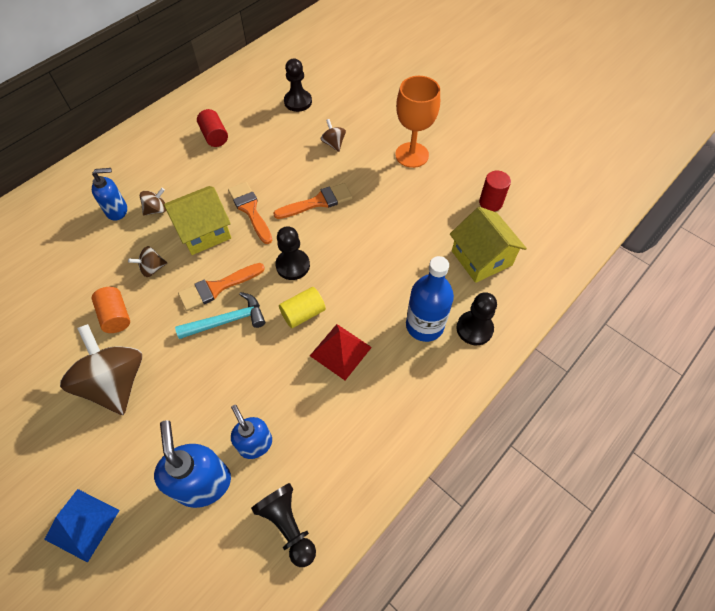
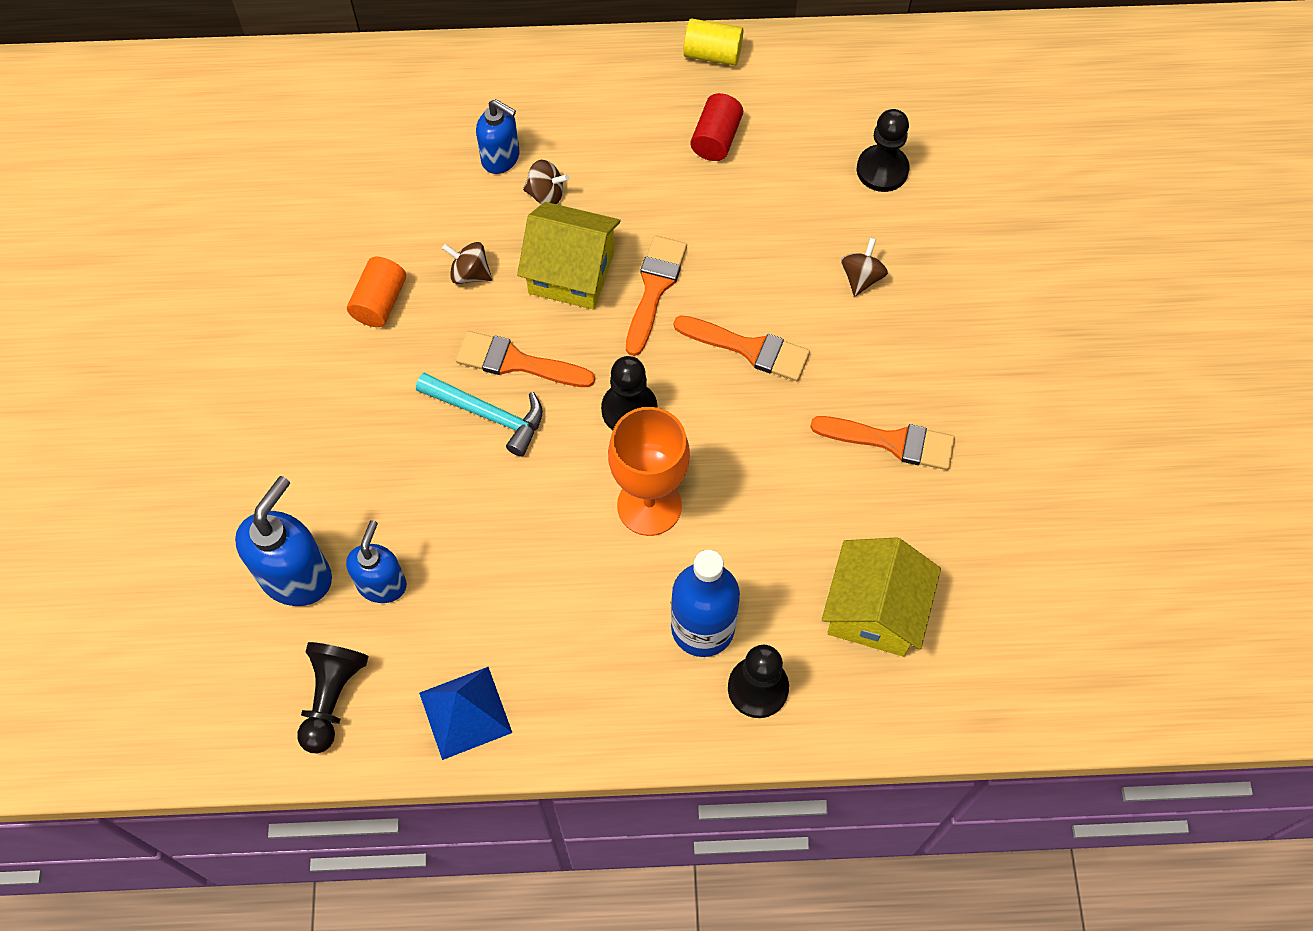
camera: 45 degrees right, 5 degrees up
blue pyramid [44,489,120,563] -> blue pyramid moved to [419,667,512,760]
brown spinning top [60,324,142,415] -> none
yellow cylinder [279,287,326,328] -> yellow cylinder moved to [683,18,743,66]
red pyramid [310,324,372,380] -> none
orange goblet [395,76,440,168] -> orange goblet moved to [608,407,690,536]
red cylinder [479,171,511,212] -> none
none -> orange brush [810,416,955,470]

